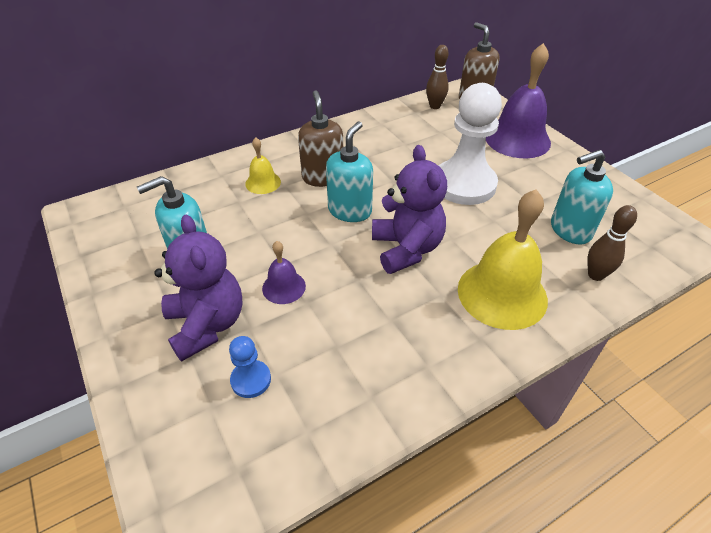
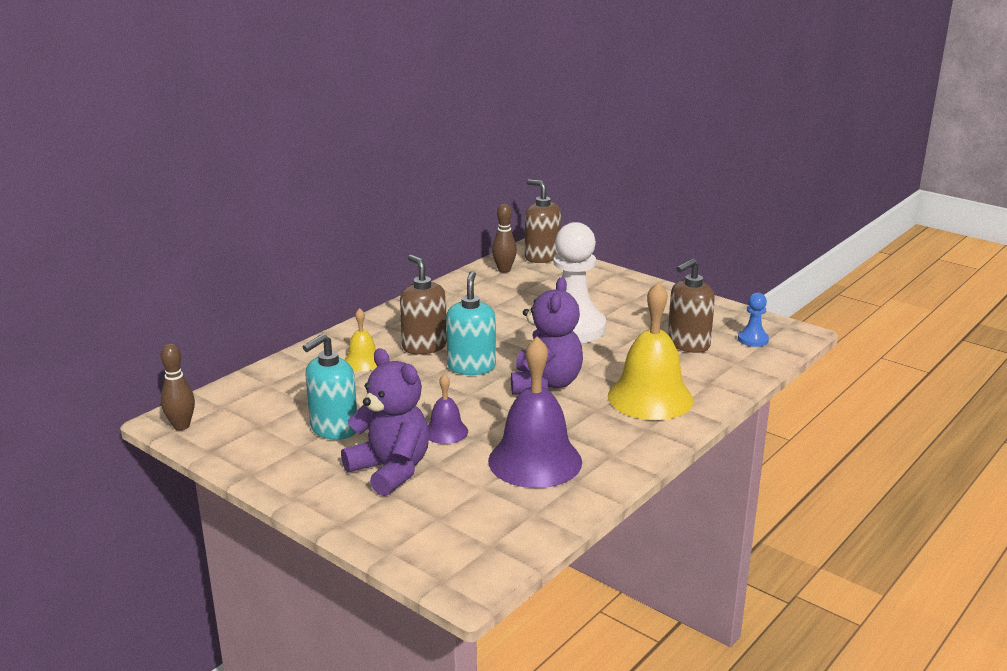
camera: 20 degrees left, 20 degrees down
blue pawn [229,336,271,398] -> blue pawn moved to [738,293,769,347]
purple teddy bear [372,145,447,274] -> purple teddy bear turned 45 degrees clockwise [511,277,583,395]
purple bell [486,43,551,158] -> purple bell moved to [488,336,582,488]
turquoise soap dispenser [551,150,613,244] -> brown soap dispenser [668,258,715,353]
brown bowling pin [587,205,637,281] -> brown bowling pin moved to [161,343,195,430]

